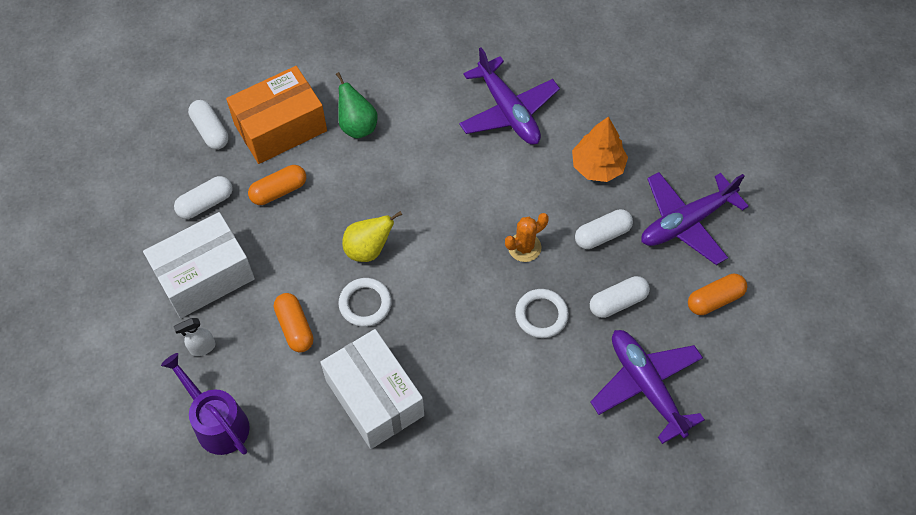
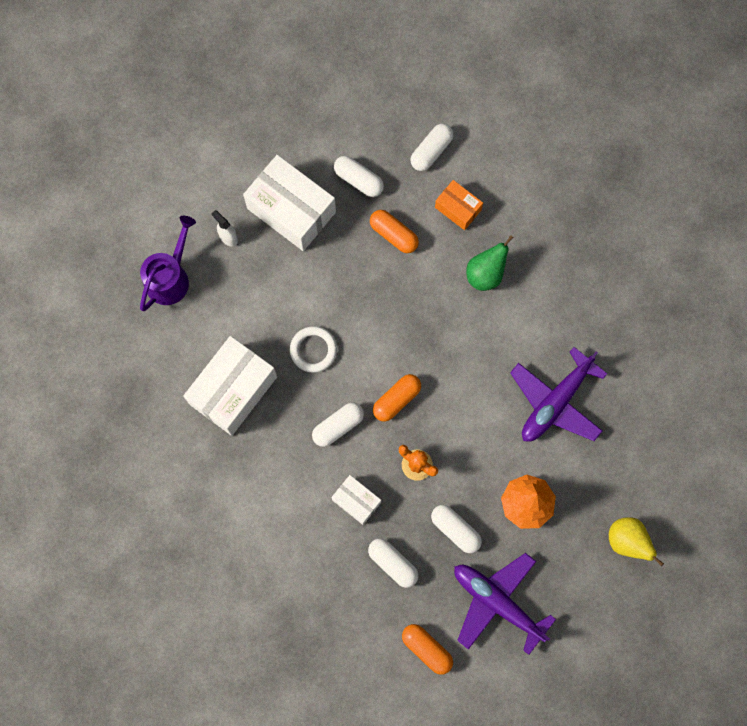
camera: 70 degrees right, 15 degrees up
orange box [226,66,327,164] -> orange box [435,180,483,230], size x0.53
orange capsule [274,293,313,352] -> orange capsule moved to [373,374,421,422]
yellow pear [342,211,402,262] -> yellow pear moved to [609,517,664,566]
white ring [515,289,569,338] -> white box [331,475,381,525]
purple plane [590,330,705,444] -> none
none -> white capsule [312,402,364,447]

